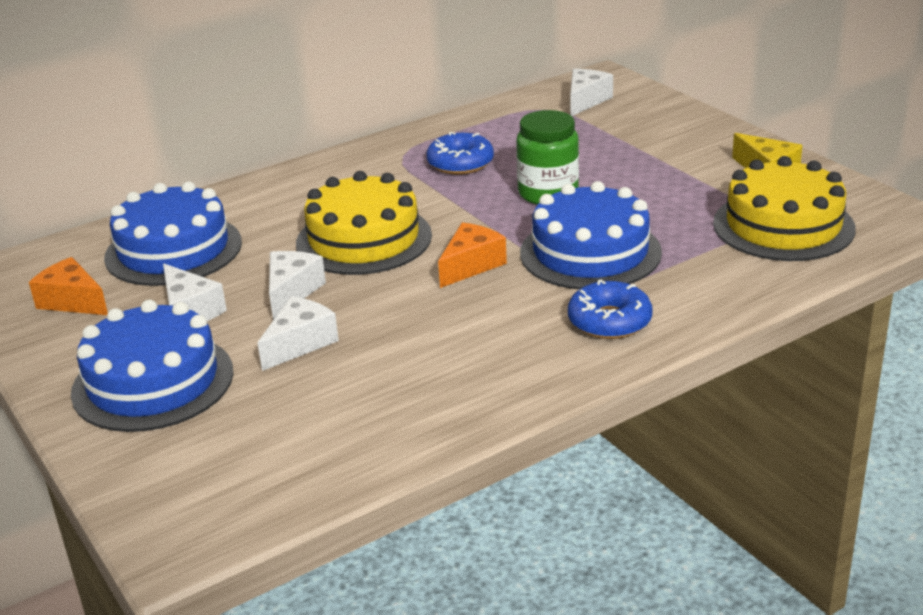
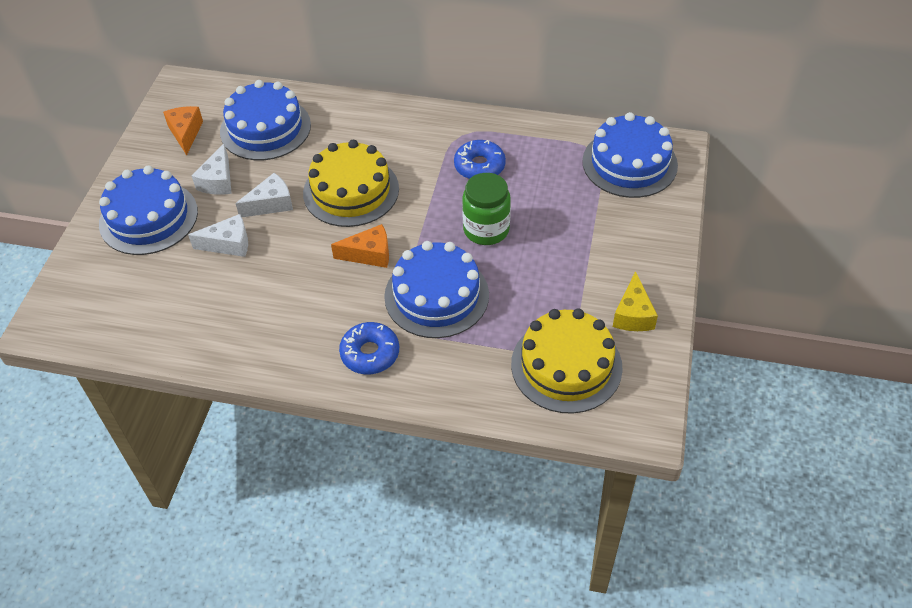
camera: 45 degrees right, 20 degrees up
white cheese [570,69,613,116] -> blue cake [582,112,678,198]

